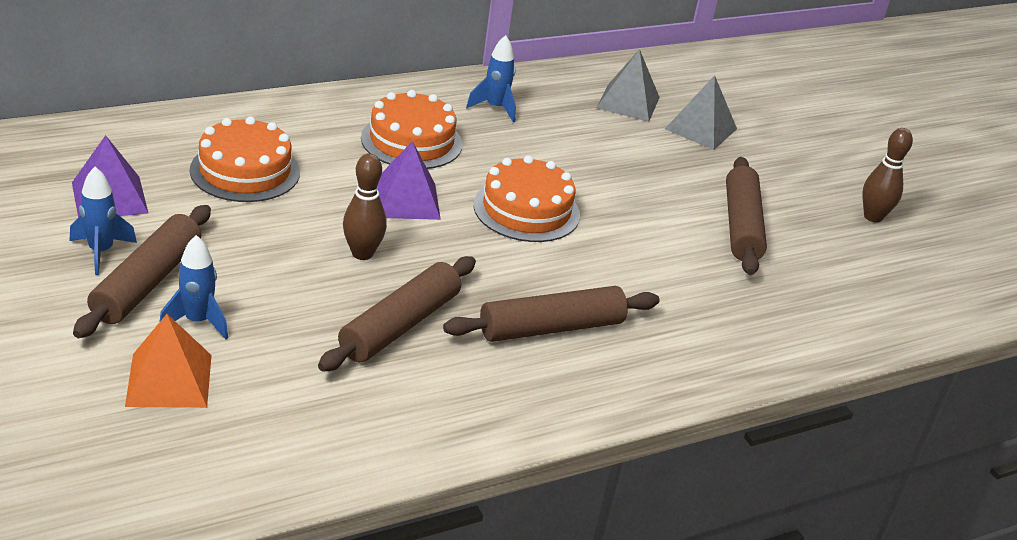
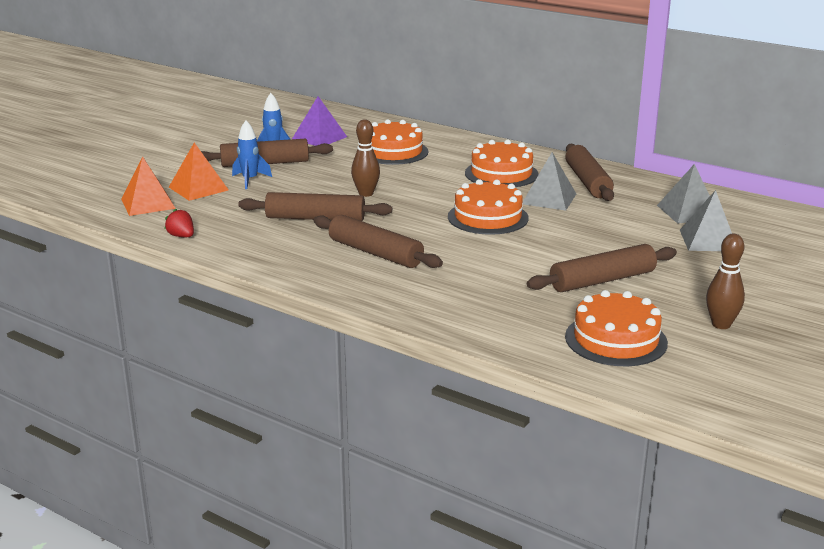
camera: 65 degrees right, 10 degrees down
purple pyramid [378,141,441,220] -> none
blue rocket [466,35,516,122] -> brown rolling pin [565,144,614,201]
none -> orange pyramid [121,156,176,216]
none -> red strawberry [165,209,194,237]
none -> grey pyramid [522,152,576,211]
none -> orange cake [565,290,668,366]

